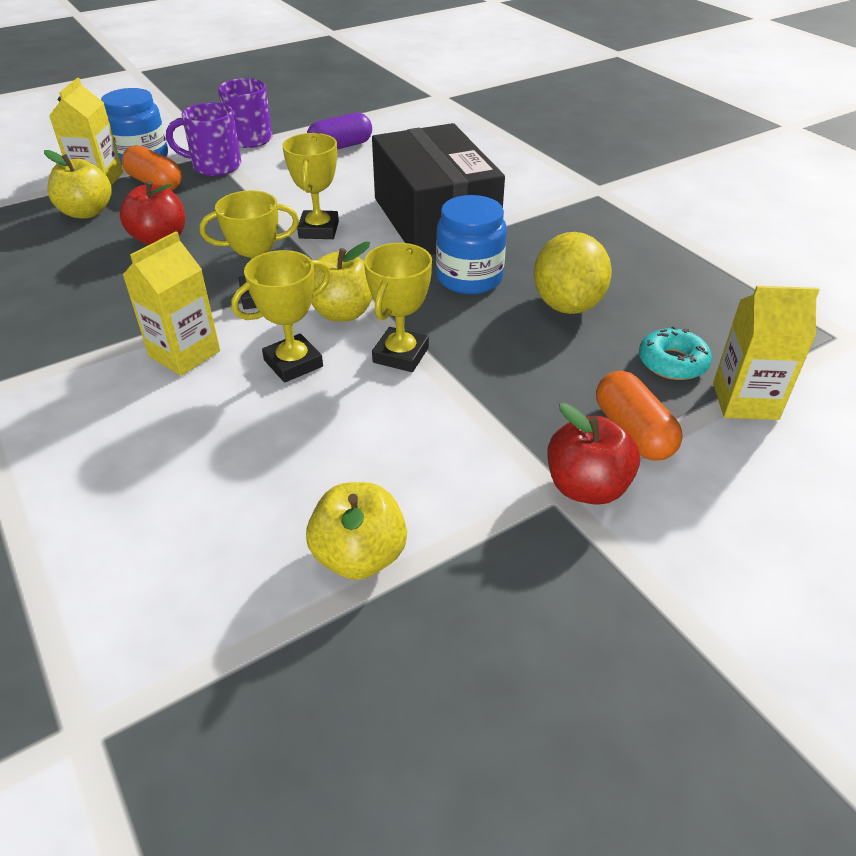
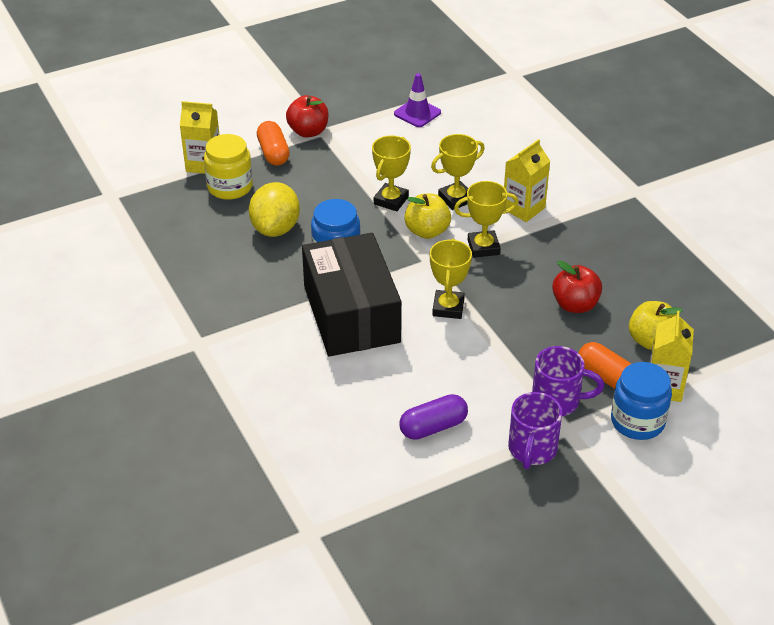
camera: 175 degrees left, 0 degrees up
yellow apple [306,482,407,580] -> purple traffic cone [394,73,441,127]
turquoise donut [639,326,712,380] -> yellow jar [204,134,253,200]

